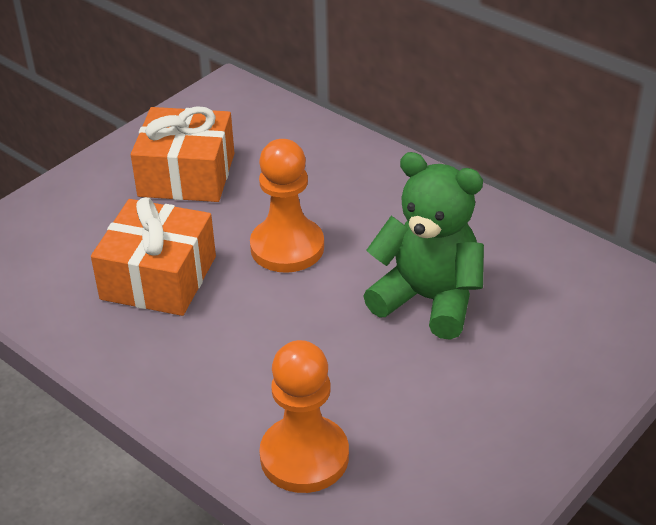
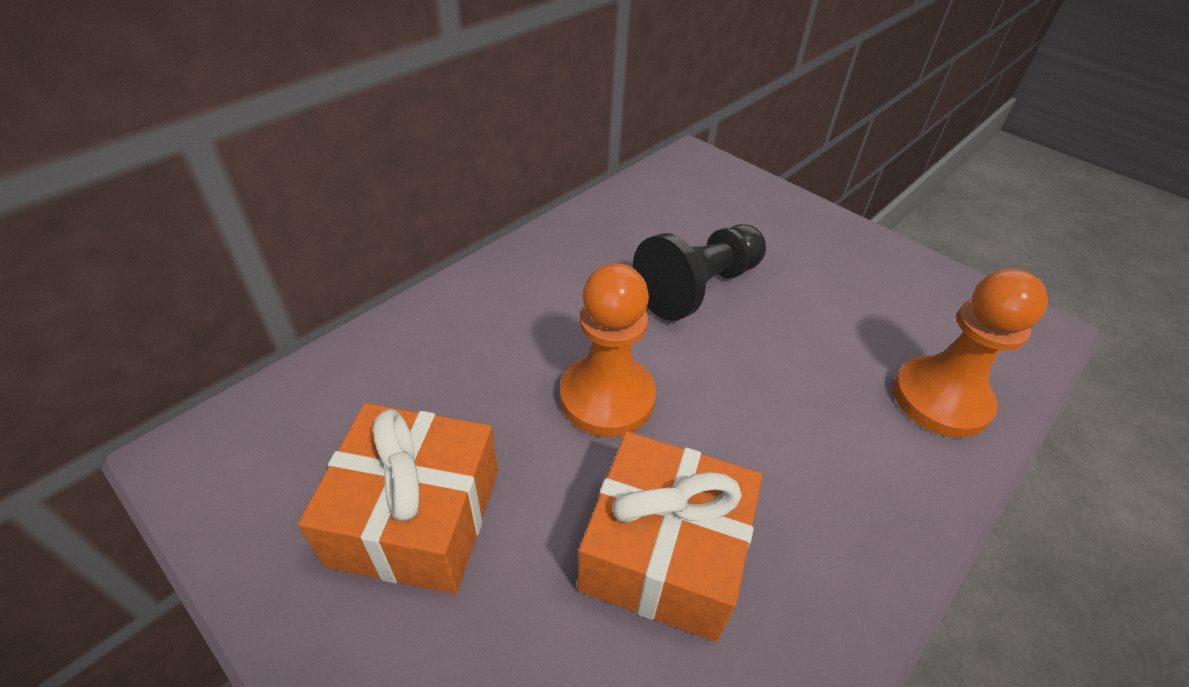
camera: 90 degrees left, 5 degrees up
green teddy bear [363,152,484,340] -> black pawn [632,224,766,321]

